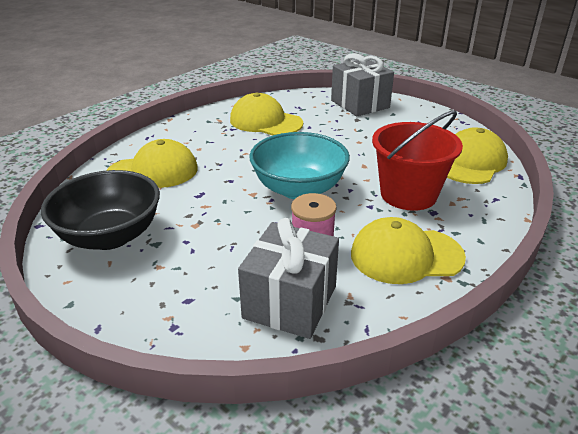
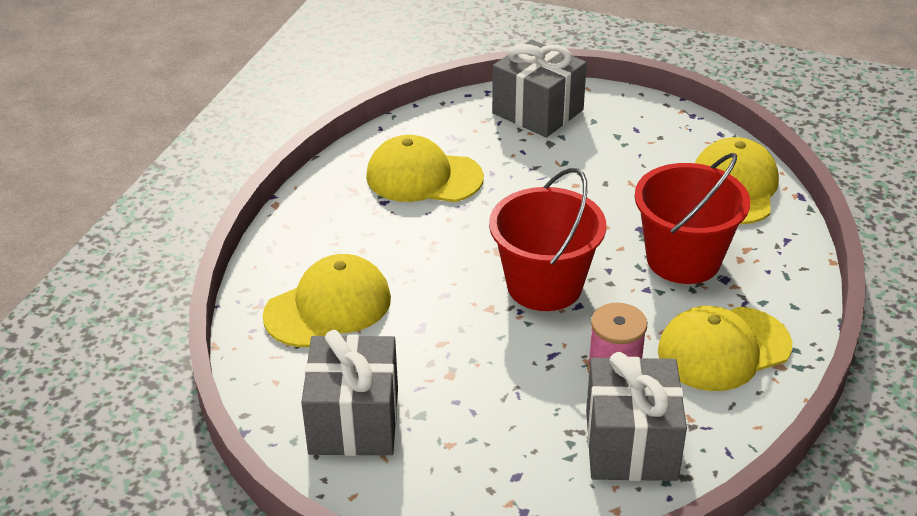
camera: 20 degrees left, 5 degrees up
black bowl [41,170,160,250] -> grey gift [301,330,398,456]
turquoise bowl [249,132,350,199] -> red bucket [489,168,606,311]

